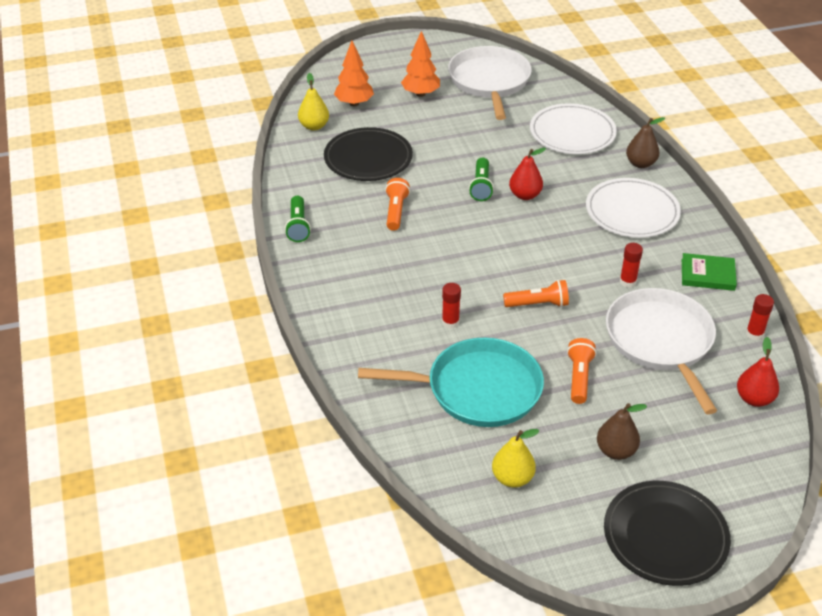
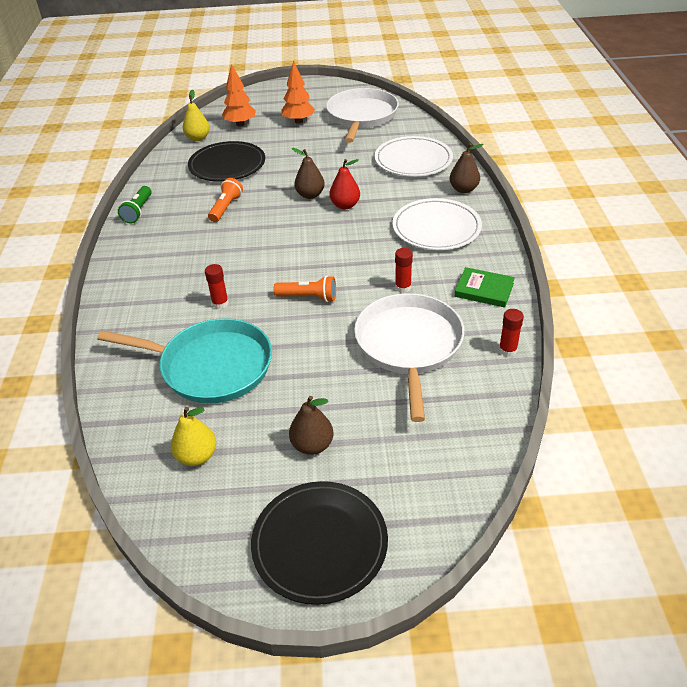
camera: 15 degrees right, 0 degrees up
green flashlight [469,158,494,201] -> brown pear [292,148,325,199]
orange flashlight [567,338,596,404] -> none
red pear [737,337,779,407] -> none

